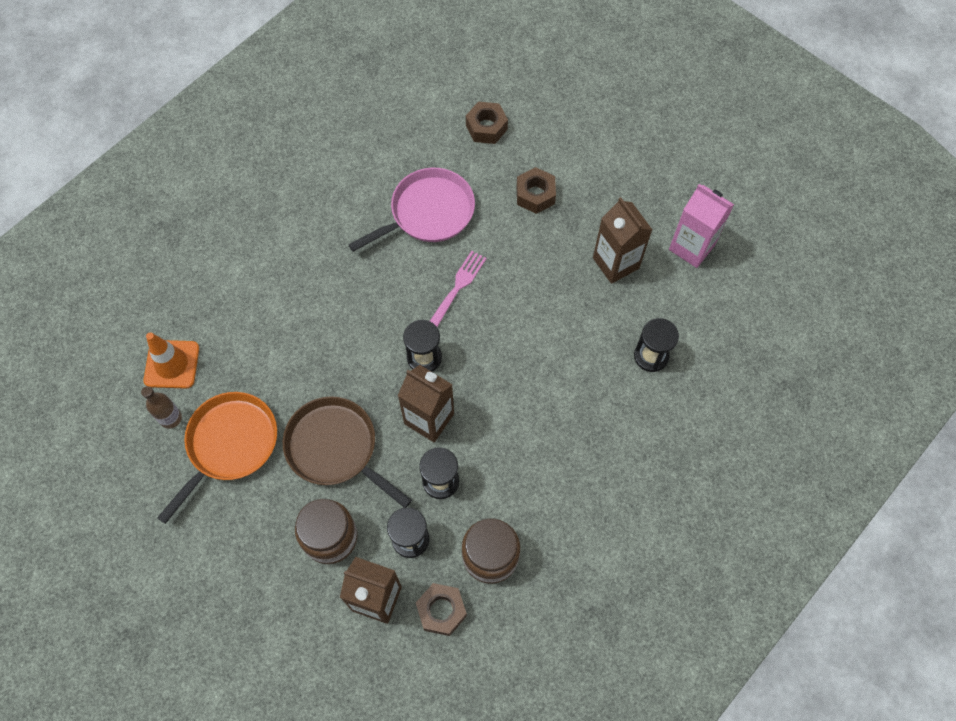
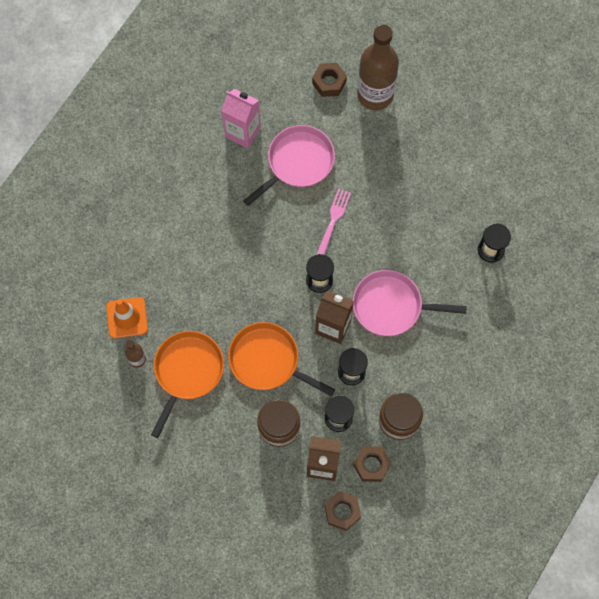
camera: 10 degrees left, 5 degrees up
brown pan [283,396,412,508] -> orange pan [228,322,335,396]
brown nut [516,167,556,214] -> brown nut moved to [325,491,361,531]
brown carton [593,197,652,284] -> none
pink carton [669,184,734,268] -> pink carton moved to [221,89,261,148]
none -> pink pan [353,270,467,336]
none -> brown bottle [357,25,399,110]

